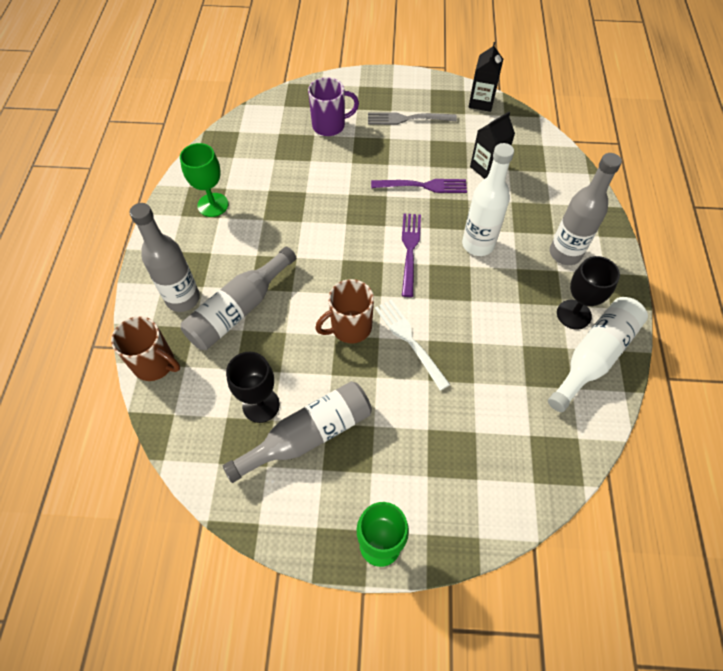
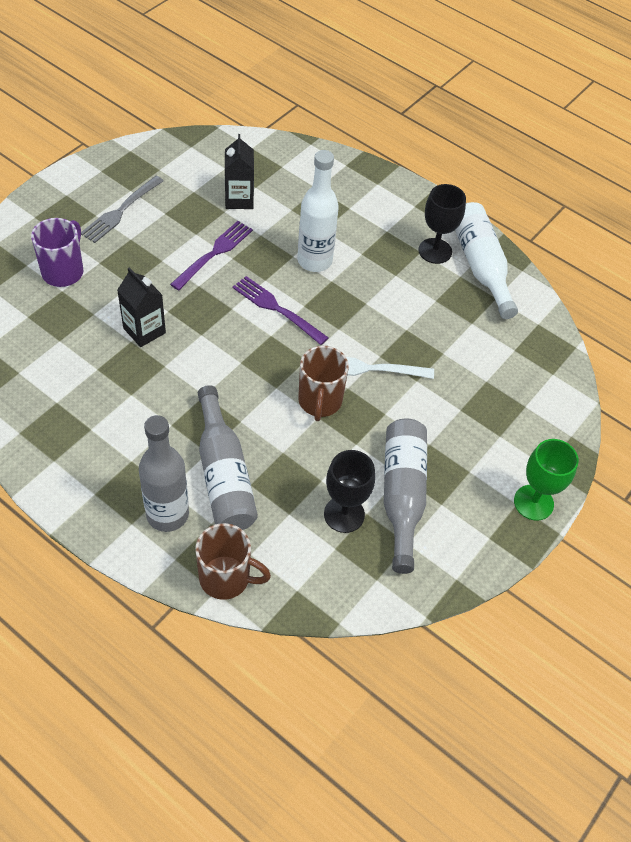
camera: 60 degrees left, 5 degrees down
brown mug [111,316,180,381] -> brown mug turned 45 degrees clockwise [196,523,271,600]
green goblet [180,143,228,217] -> none
black carton [468,42,503,112] -> black carton moved to [117,267,166,347]
grey bottle [550,153,622,265] -> none

